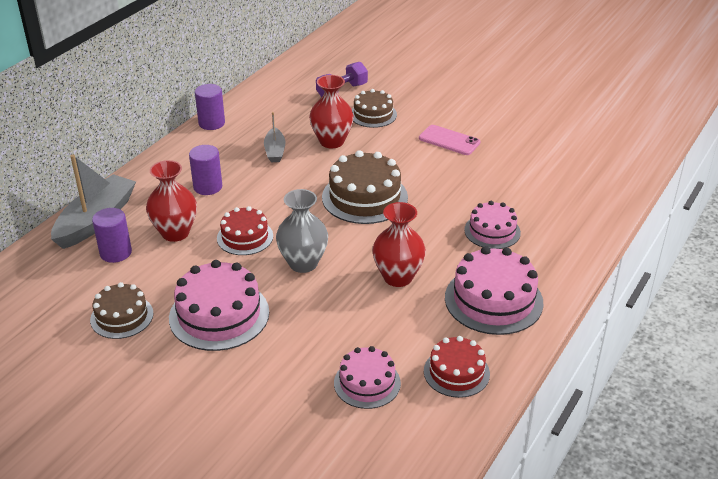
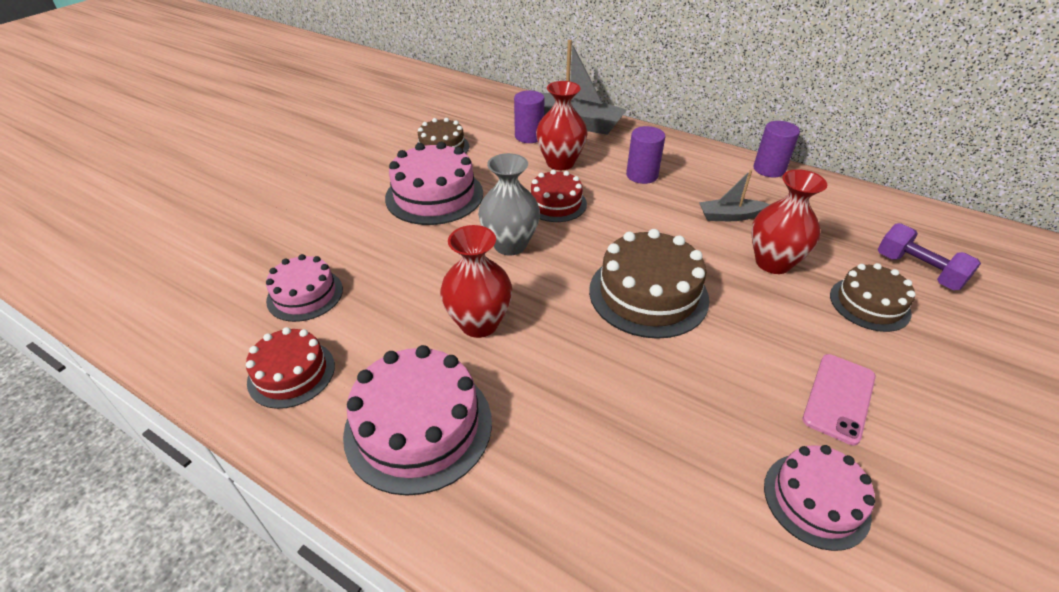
camera: 90 degrees right, 5 degrees up
pink cake [464,201,521,249] -> pink cake moved to [764,445,875,551]

